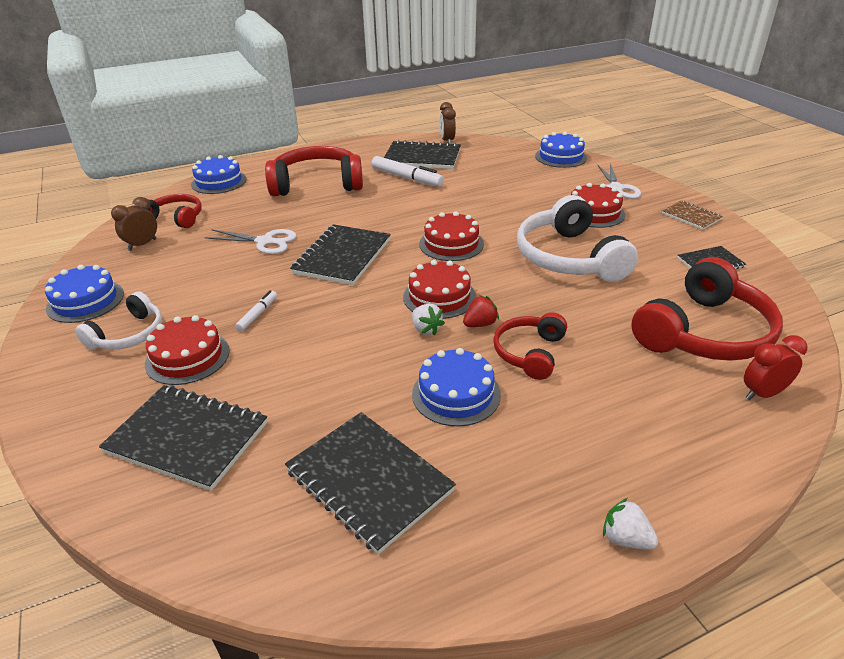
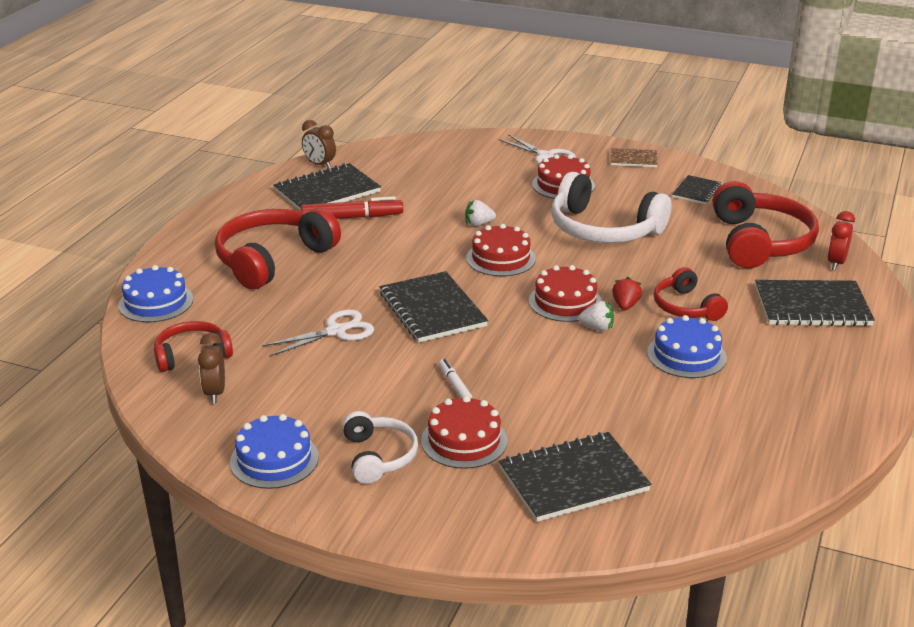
camera: 45 degrees left, 5 degrees down
black notebook [285,412,456,554] -> black notebook moved to [755,280,875,326]
white marker [371,156,444,187] -> red marker [301,196,403,219]
blue cake [535,132,587,168] -> none
white strawberry [603,498,658,550] -> white strawberry moved to [465,200,496,226]

